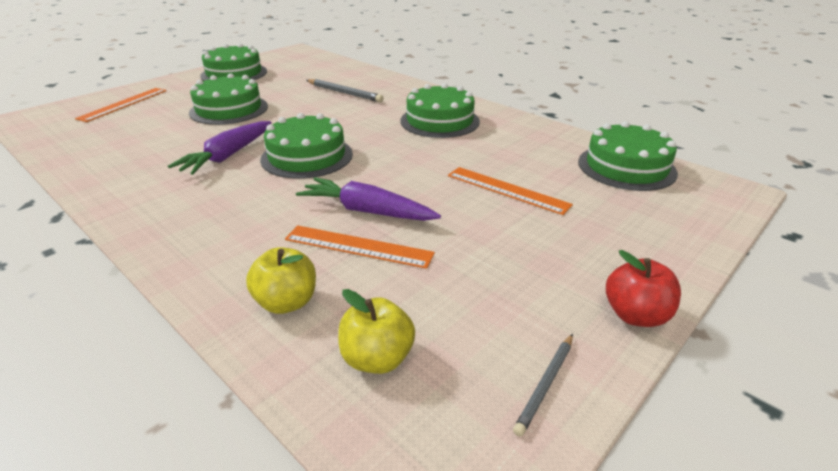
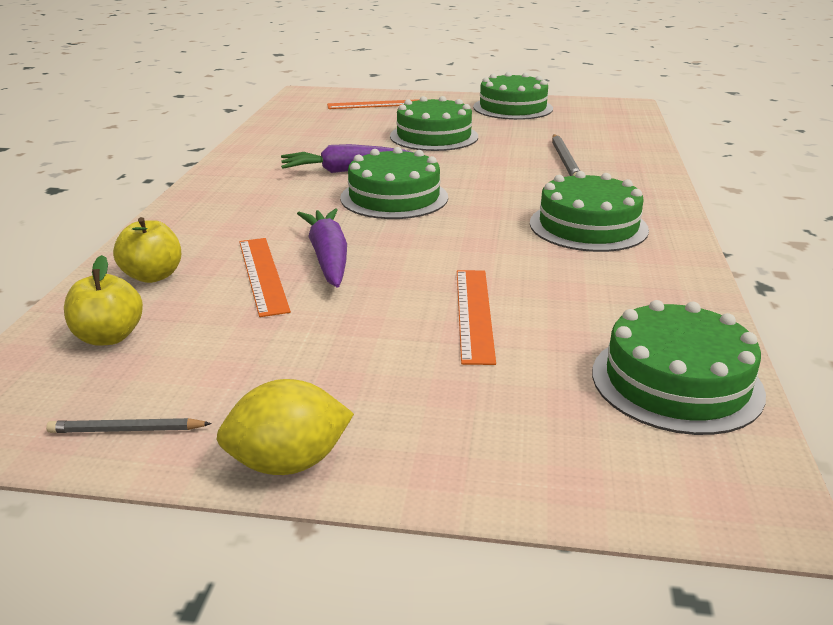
camera: 55 degrees right, 5 degrees down
red apple [606,250,681,327] -> yellow lemon [216,379,354,475]

